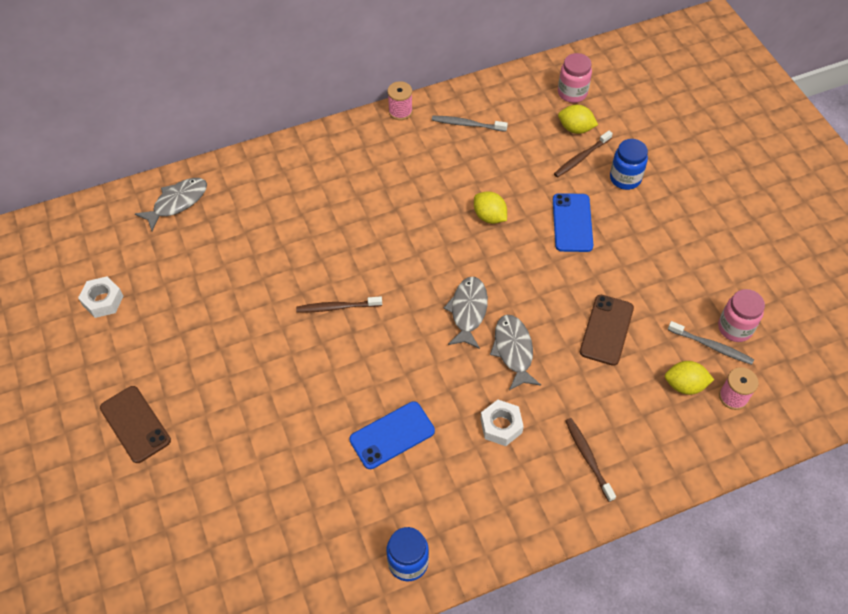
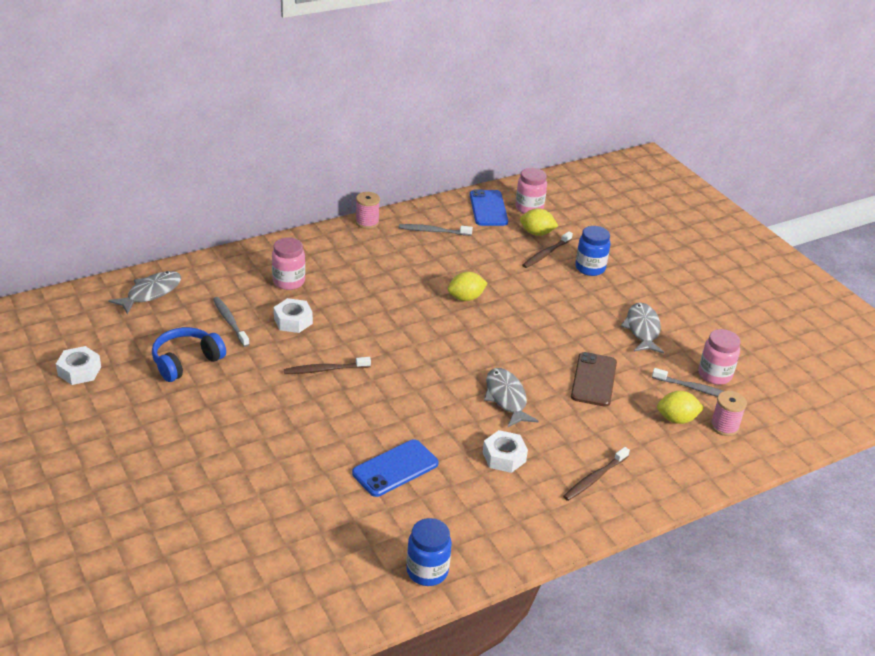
camera: 10 degrees left, 20 degrees down
brown phone [100,386,171,463] -> none
grey fish [444,277,488,349] -> grey fish moved to [621,303,664,354]
yellow lemon [474,192,507,224] -> yellow lemon turned 60 degrees counterclockwise [448,272,487,301]
blue phone [553,193,593,252] -> blue phone moved to [470,189,508,226]
brown toothbrush [565,418,616,502] -> brown toothbrush turned 105 degrees counterclockwise [563,447,630,501]
none -> blue headphones [152,327,226,382]
none -> grey toothbrush [213,297,250,347]
none -> pink jar [272,237,305,290]
none -> white nut [274,298,313,333]

